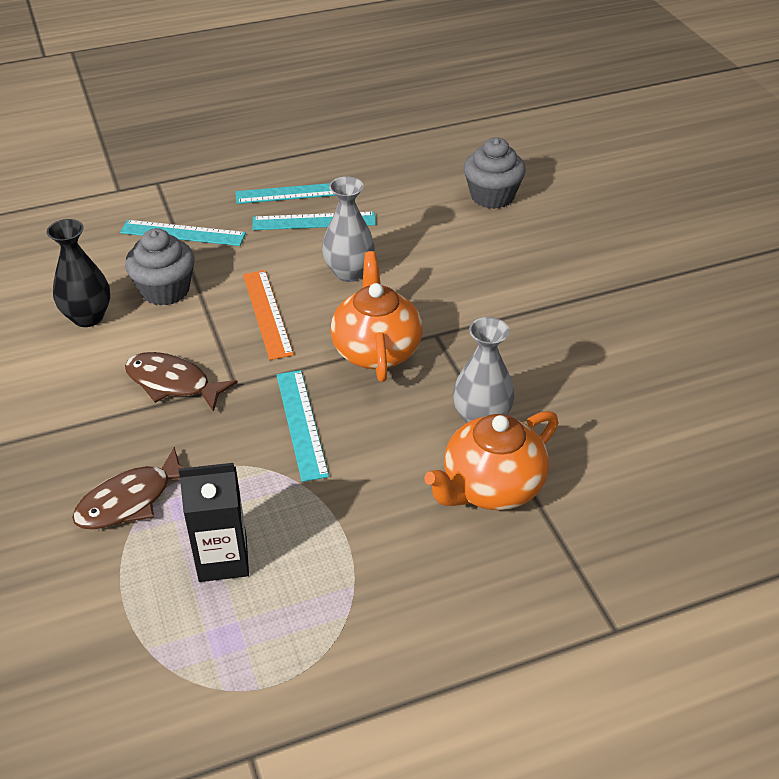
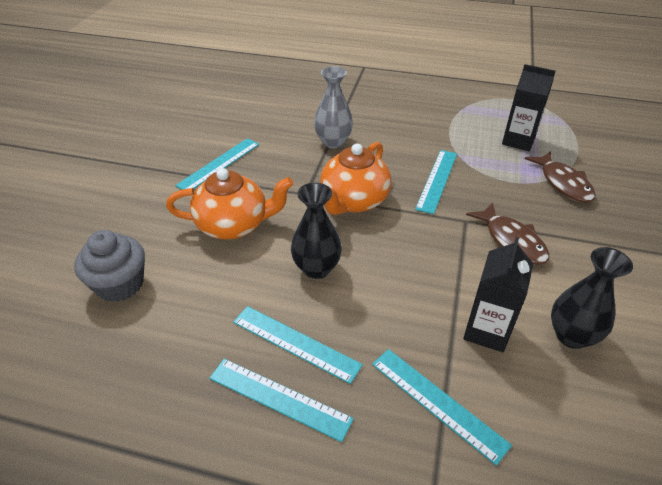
camera: 145 degrees left, 0 degrees up
brown fish [72,447,186,530] -> brown fish turned 75 degrees clockwise [525,151,596,203]
grey cupcake [125,228,195,306] -> black carton [463,237,533,352]
orange ruler [243,270,294,360] -> none
grey vase [322,177,375,282] -> black vase [291,183,342,279]
orange teapot [424,411,558,510] -> orange teapot moved to [166,168,293,239]
none -> turquoise ruler [175,138,259,190]

